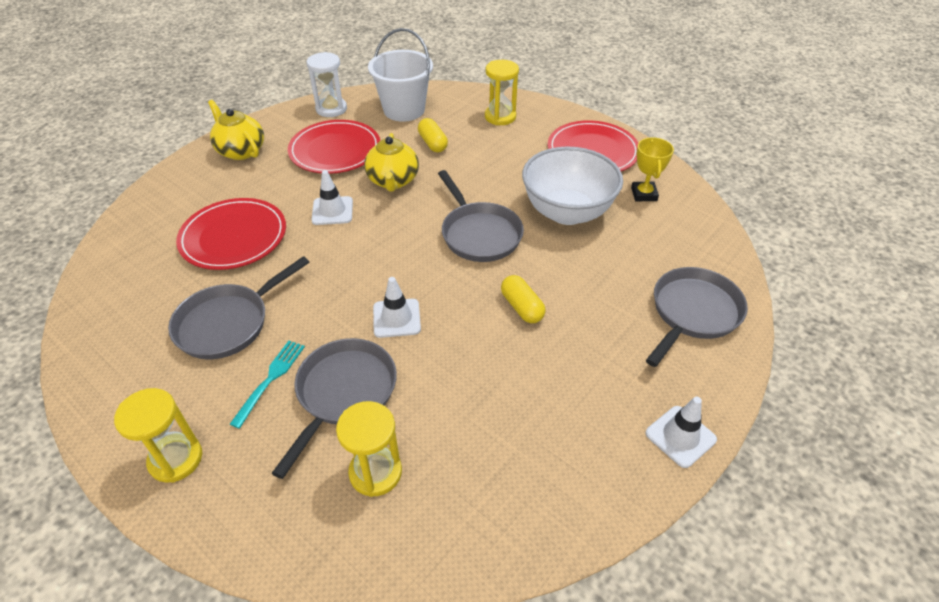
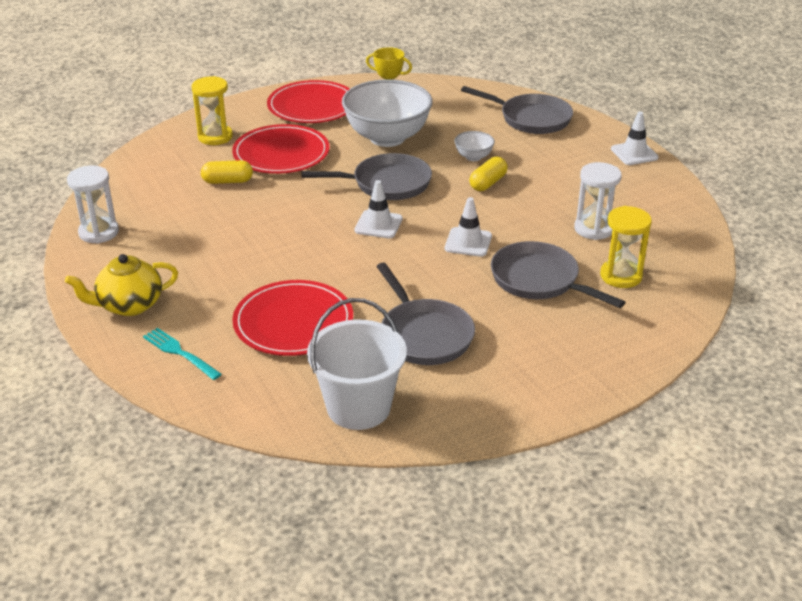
camera: 70 degrees left, 10 degrees down
yellow hourglass [114,388,202,483] -> none
turquoise fork [230,341,305,429] -> turquoise fork moved to [143,328,222,380]
red plate [288,120,380,174] -> red plate moved to [232,124,330,174]
white traffic cone [311,170,353,225] -> white traffic cone moved to [354,180,403,238]
yellow teapot [364,133,419,192] -> none
white bucket [368,28,433,122] -> white bucket moved to [307,298,407,430]
yellow capsule [501,275,546,323] -> yellow capsule turned 45 degrees counterclockwise [469,157,508,191]
grey pan [646,267,748,367] -> grey pan turned 150 degrees clockwise [461,86,573,134]
none -> white bowl [454,131,495,161]
none -> white hourglass [574,162,621,240]

